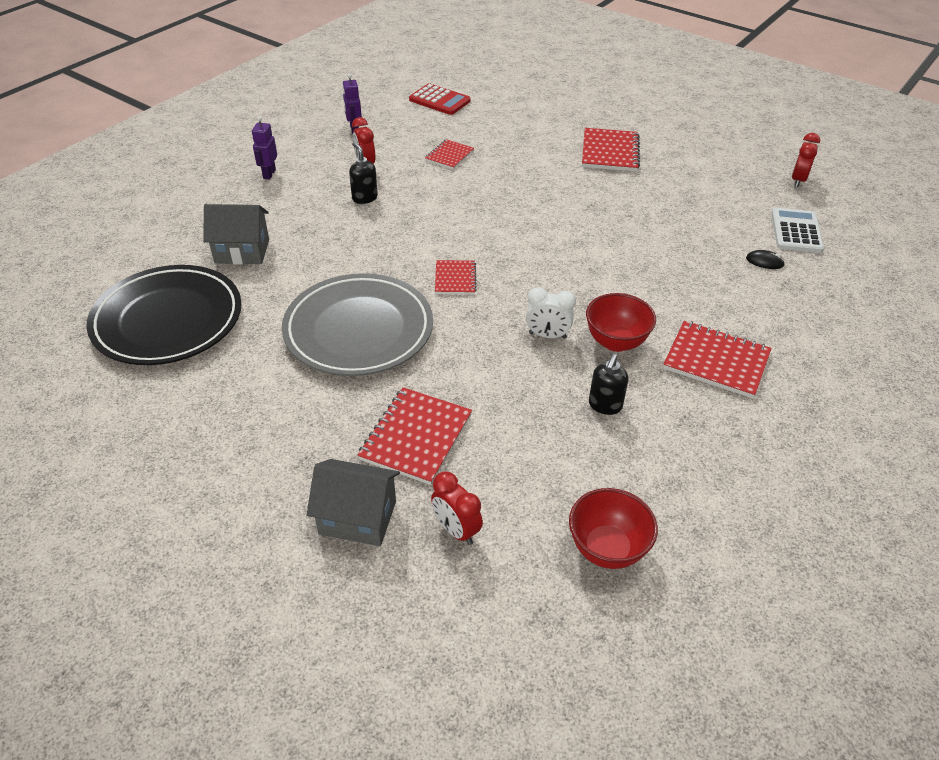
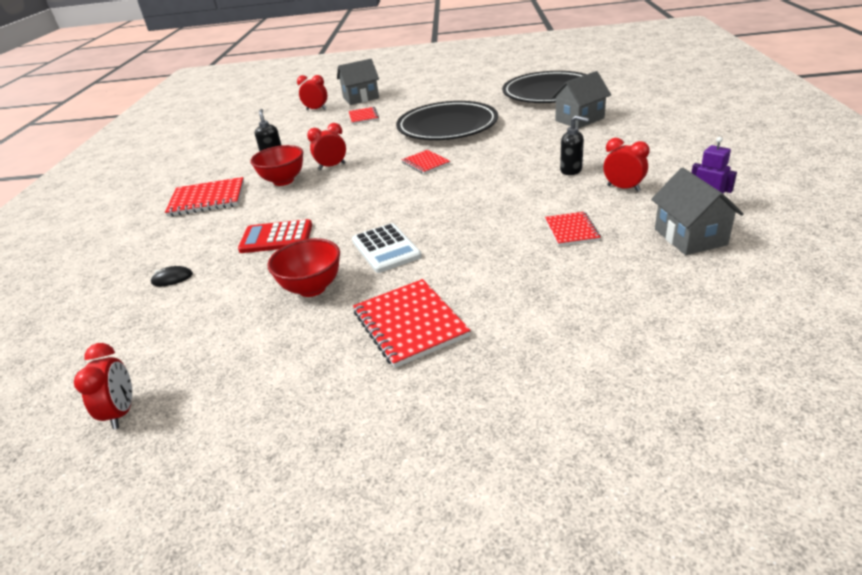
camera: 150 degrees right, 10 degrees down
purple robot [252,116,277,180] -> none
grey plate [282,273,433,376] -> black plate [396,101,498,140]
red notebook [358,387,472,485] -> red notebook [349,107,379,124], size x0.60
red calculator [409,83,471,115] -> red calculator moved to [238,219,312,253]
white clock [526,287,576,339] -> red clock [307,123,346,170]
red bowl [569,488,658,569] -> red bowl moved to [268,238,340,297]
white calculator [771,208,824,253] -> white calculator moved to [352,223,422,273]
none -> grey house [651,168,744,255]

